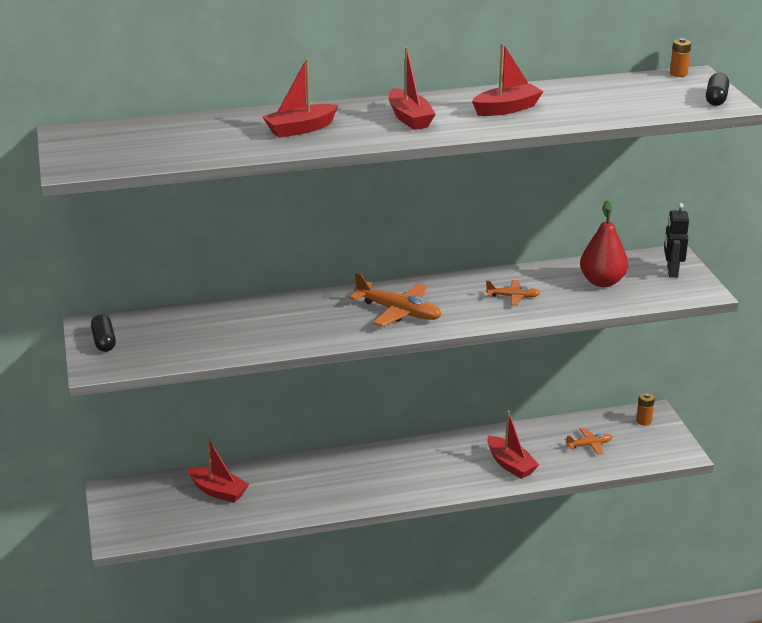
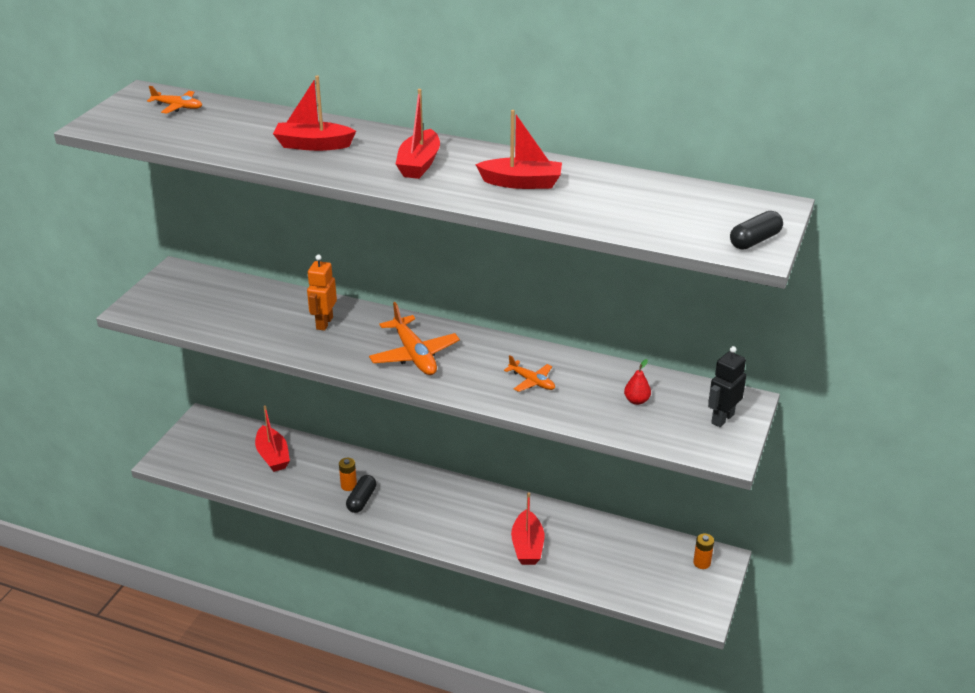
camera: 35 degrees right, 5 degrees up
black capsule [91,314,116,352] -> black capsule moved to [346,475,376,513]
orange plane [565,428,613,455] -> orange plane moved to [147,86,202,114]
red pear [580,200,628,287] -> red pear [624,359,651,405], size x0.50
orange battery [670,38,691,77] -> orange battery moved to [339,458,357,491]
none -> orange robot [307,255,337,331]

